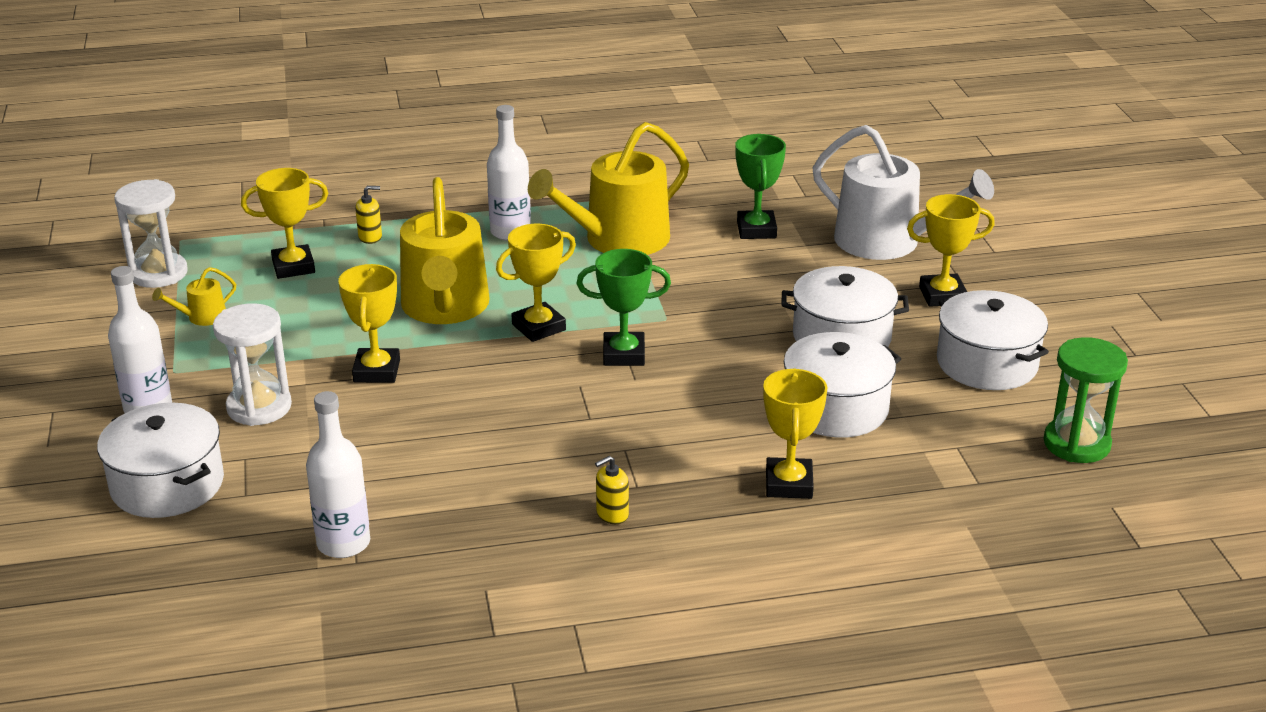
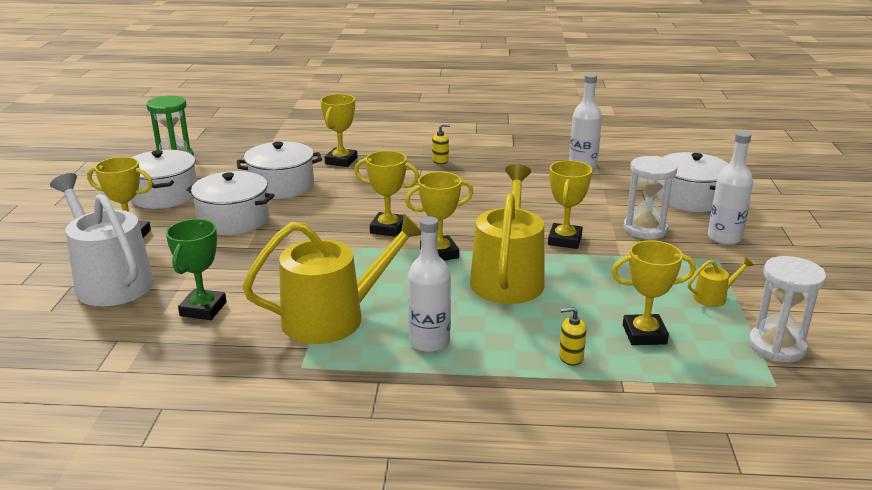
camera: 165 degrees left, 5 degrees down
green trophy [577,249,671,366] -> yellow trophy [354,151,419,237]

